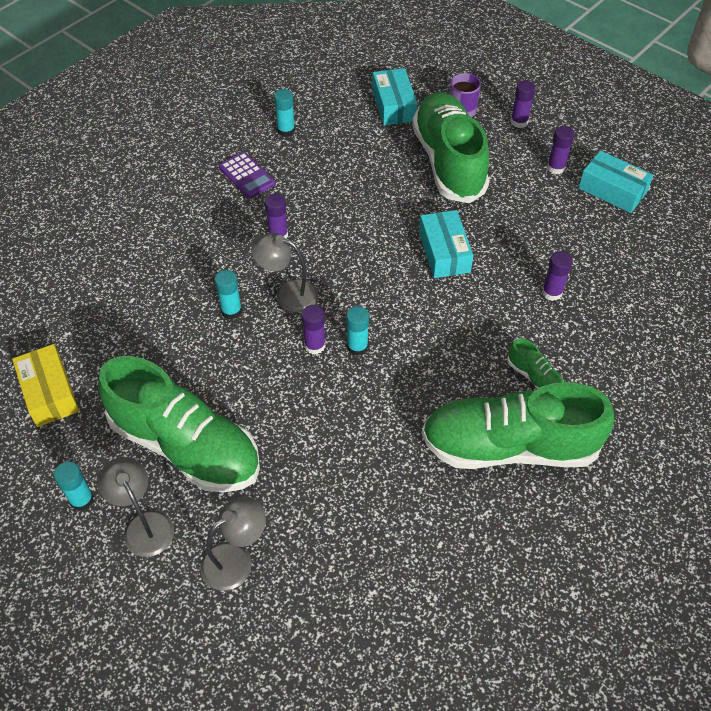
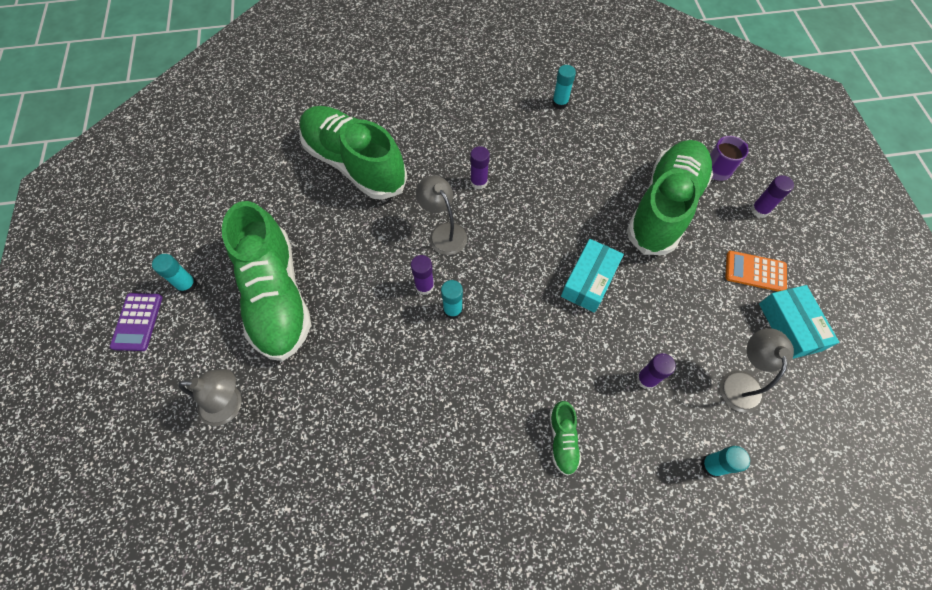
camera: 40 degrees right, 10 degrees up
yellow box [12,344,79,427] -> none
grey lamp [98,457,174,557] -> grey lamp moved to [720,328,794,413]
turquoise glue stick [215,270,242,319] -> turquoise glue stick moved to [701,446,750,477]
purple calculator [219,152,275,198] -> purple calculator moved to [110,293,162,351]
turquoise box [372,68,417,125] -> none
green shoe [422,382,614,469] -> green shoe moved to [299,106,408,200]
purple glue stick [547,126,575,174] -> orange calculator [725,251,787,292]

